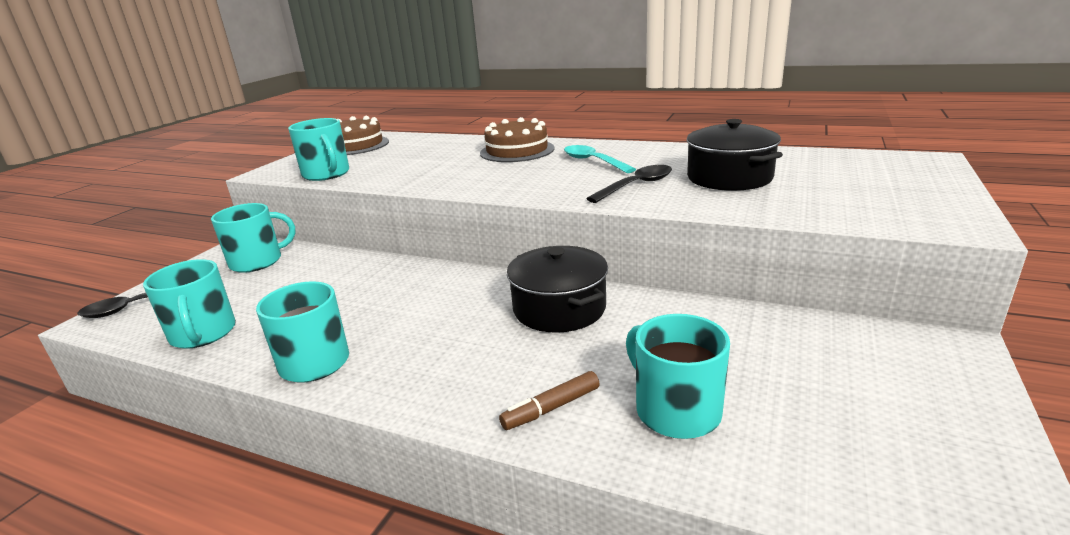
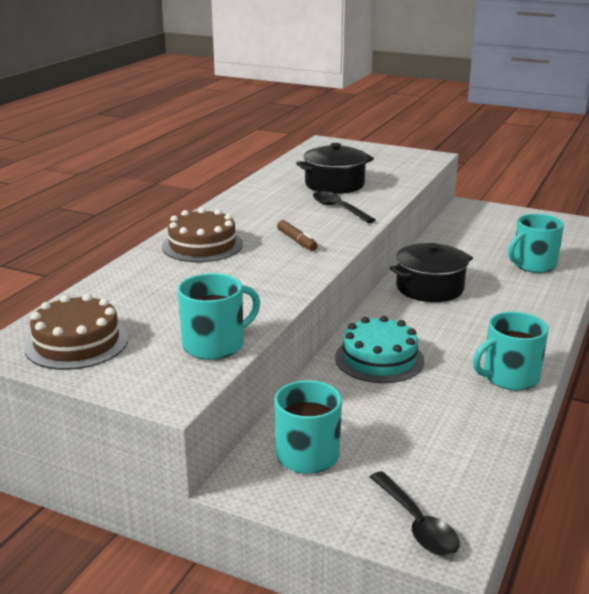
camera: 90 degrees left, 0 degrees up
turquoise mug [143,259,236,349] -> none
brown marker [499,371,600,430] -> brown marker moved to [277,220,318,251]
turquoise spoon [564,145,636,173] -> none
none -> turquoise cake [335,316,424,383]

